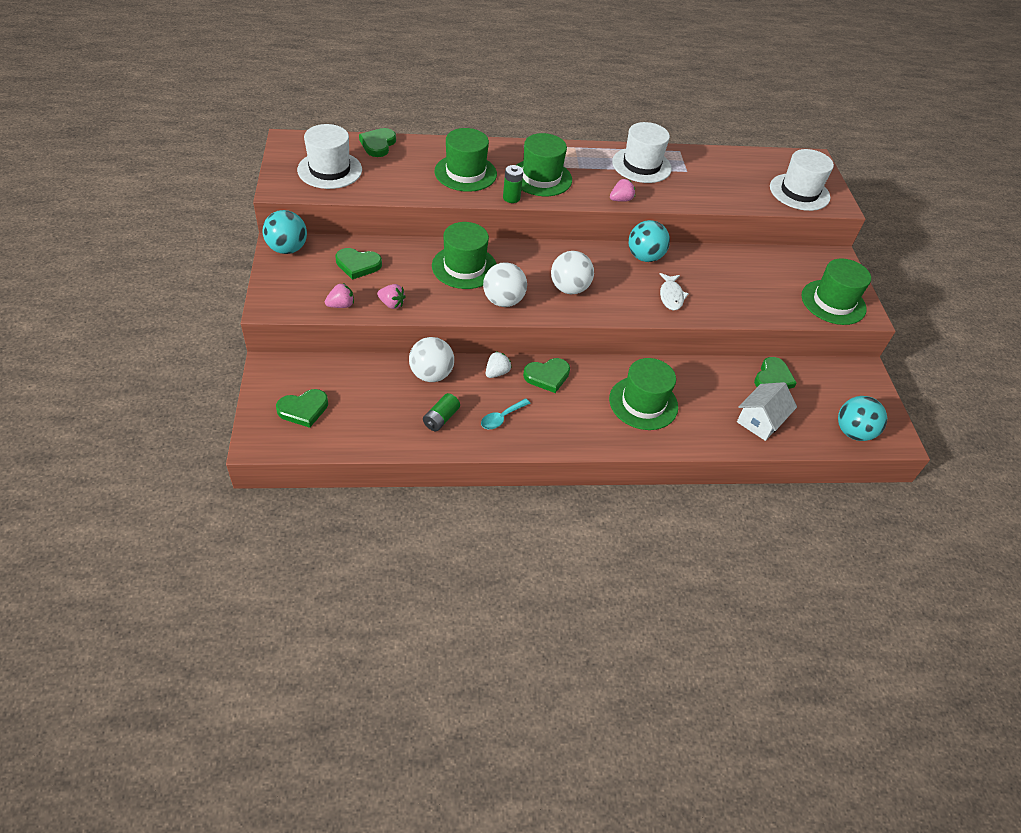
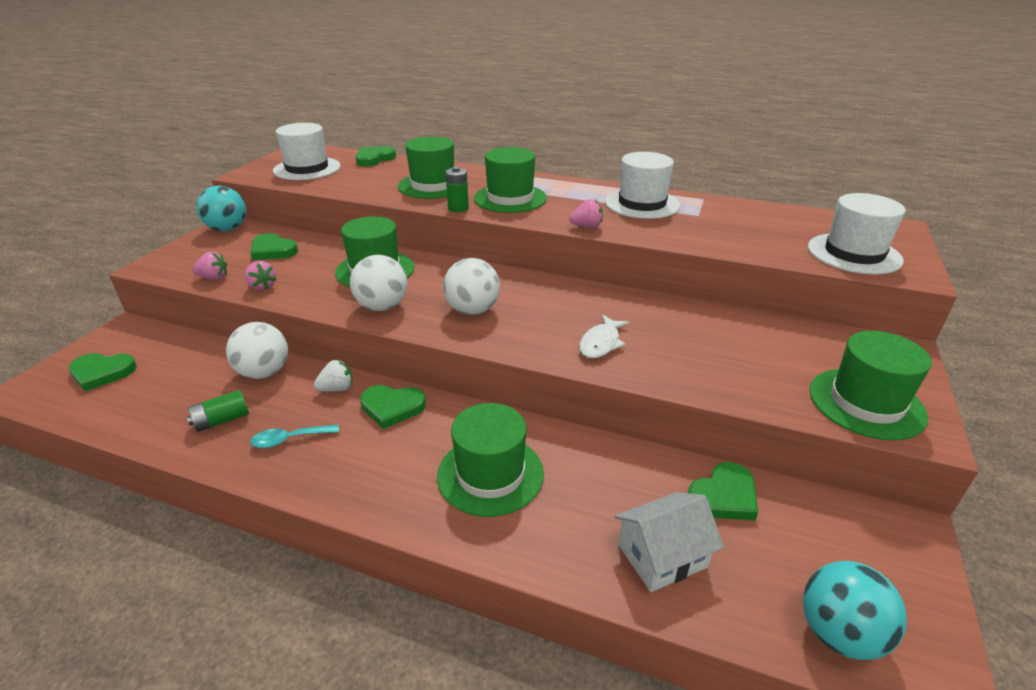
camera: 30 degrees right, 15 degrees down
turquoise ball [629,220,670,262] -> none

